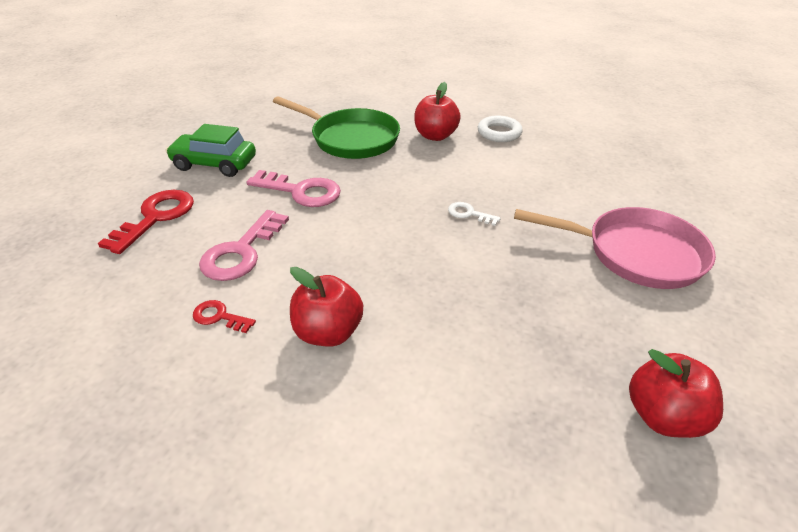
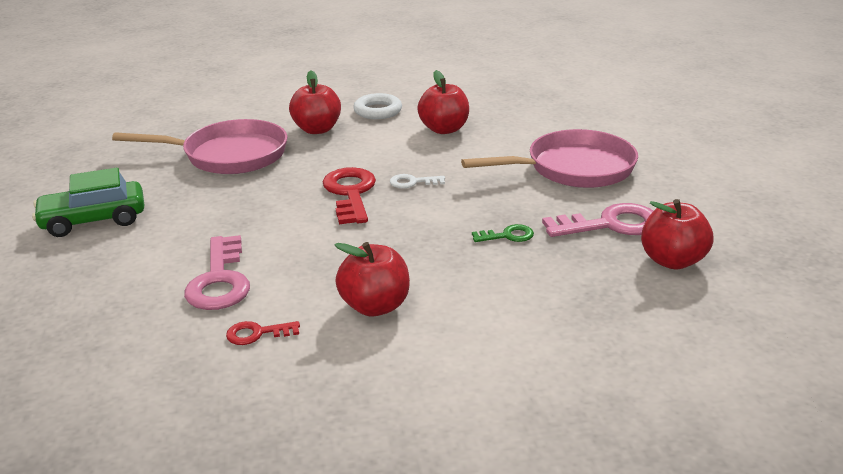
camera: 30 degrees left, 10 degrees down
red key [98,190,194,254] -> red key moved to [323,167,376,224]
pink key [246,170,341,207] -> pink key moved to [542,203,653,237]
green pan [273,96,400,159] -> pink pan [112,119,287,174]
none -> red apple [417,70,469,134]
none -> green key [472,224,534,242]

